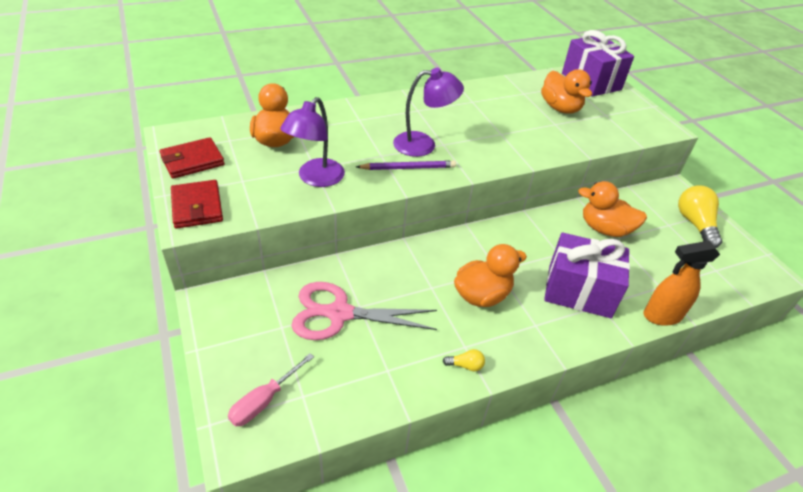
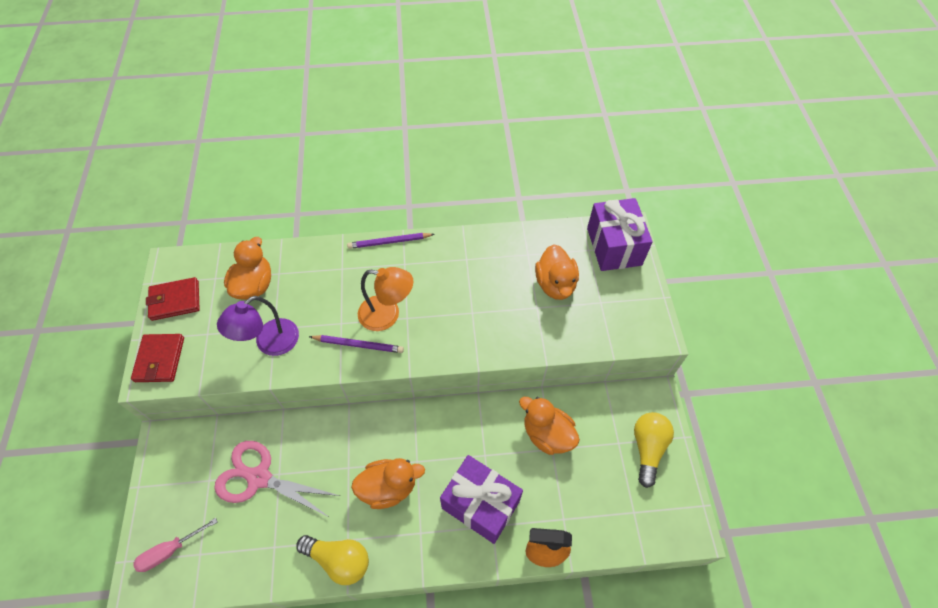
camera: 20 degrees right, 15 degrees up
purple lamp [393,68,464,157] -> orange lamp [358,267,413,331]
yellow light bulb [443,349,485,371] -> yellow light bulb [296,535,369,585], size x2.19
none -> purple pencil [347,233,435,249]

